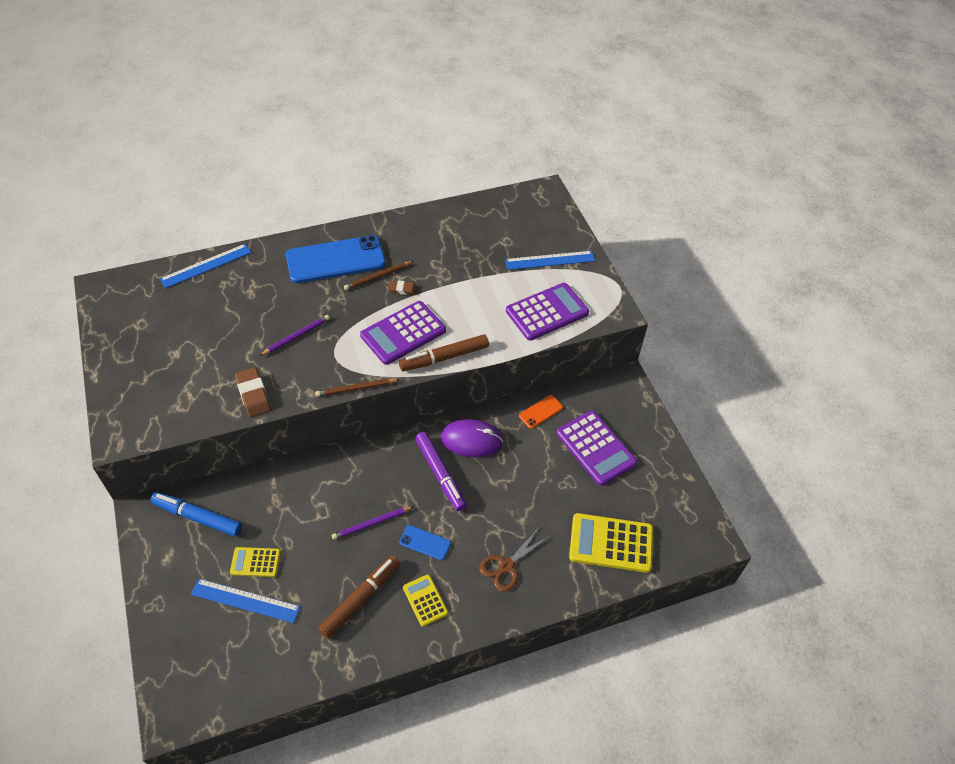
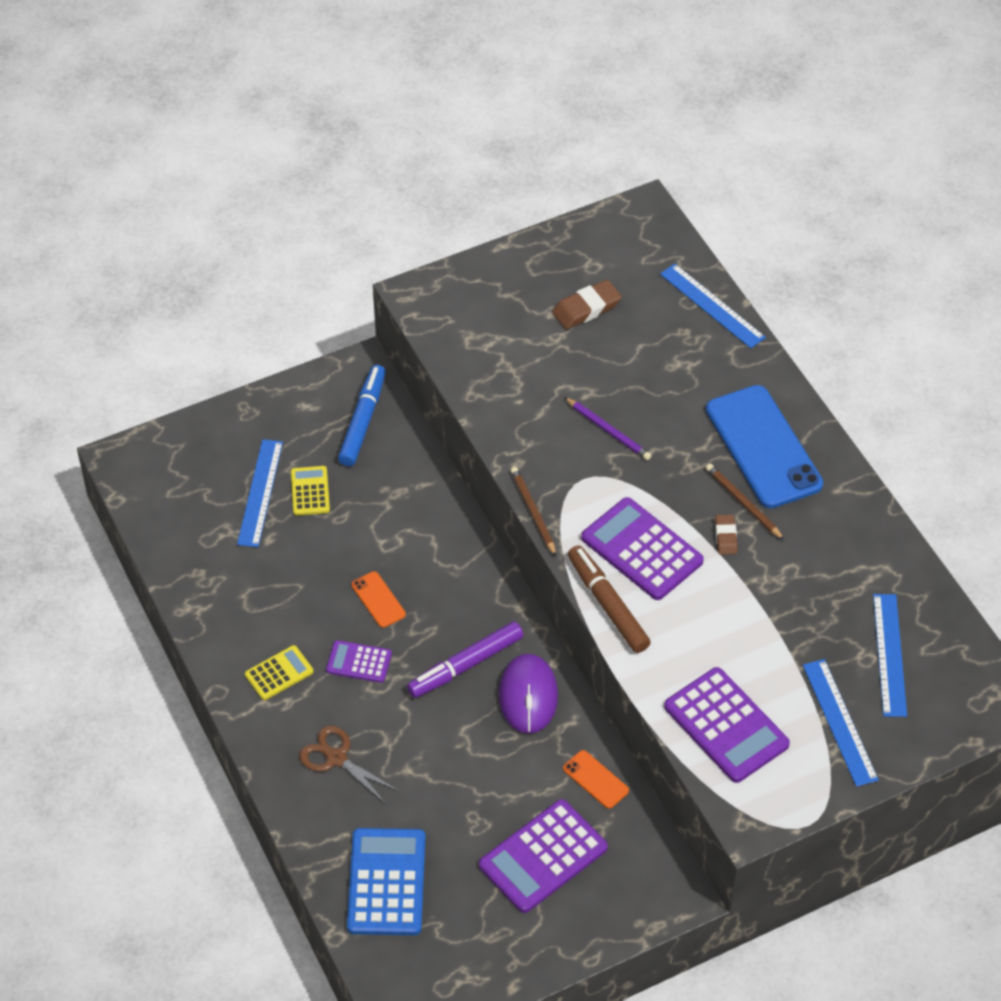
camera: 85 degrees right, 0 degrees up
brown eraser [235,367,271,417] -> brown eraser moved to [552,280,622,329]
brown marker [318,556,400,639] -> none
purple pencil [332,506,414,540] -> orange phone [351,571,406,628]
blue phone [399,525,451,560] -> purple calculator [326,640,392,683]
yellow calculator [569,513,653,573] -> blue calculator [347,828,426,935]
none -> blue ruler [873,594,907,717]

